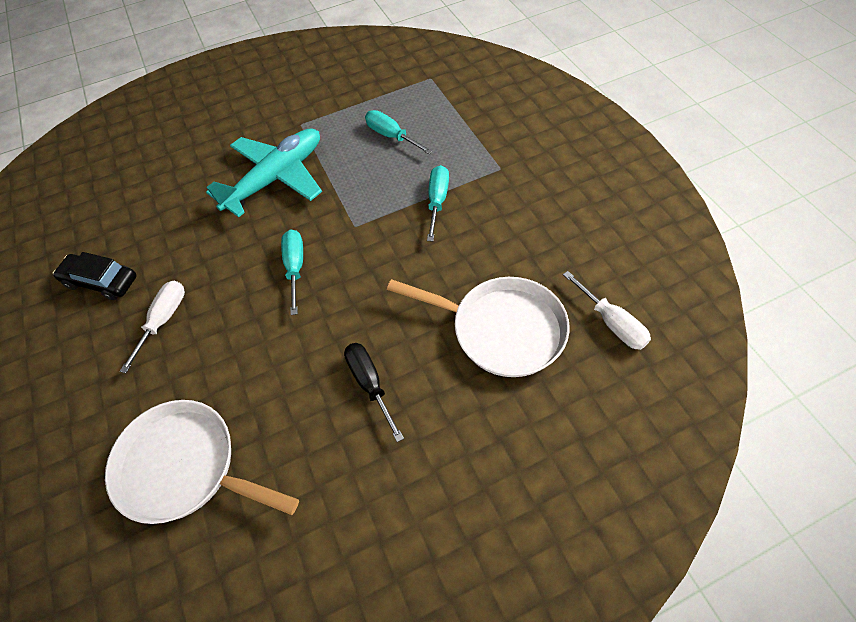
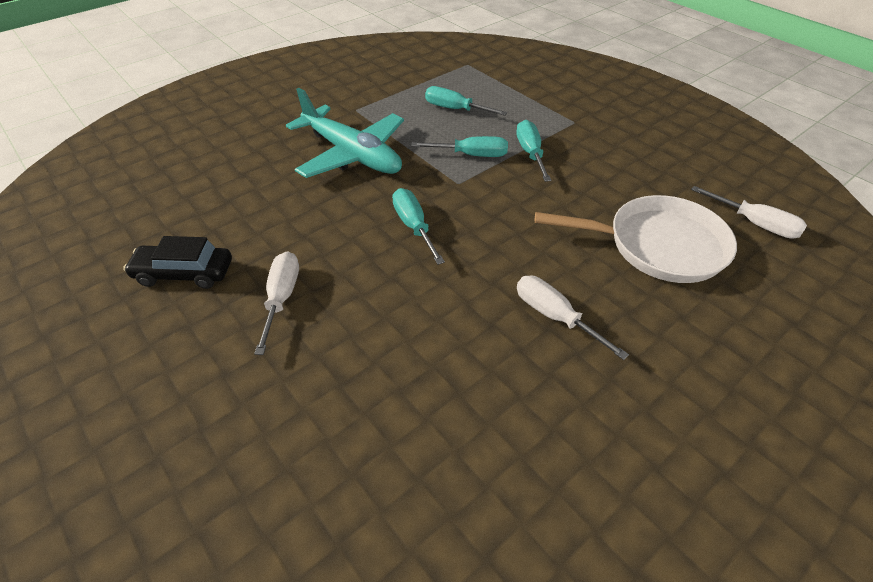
camera: 20 degrees left, 10 degrees down
white pan [105,400,299,524] -> none
turquoise plane [206,128,322,217] -> turquoise plane turned 105 degrees clockwise [286,88,404,178]
black screwdriver [344,343,404,442] -> white screwdriver [517,275,629,360]
none -> turquoise screwdriver [411,136,508,157]

